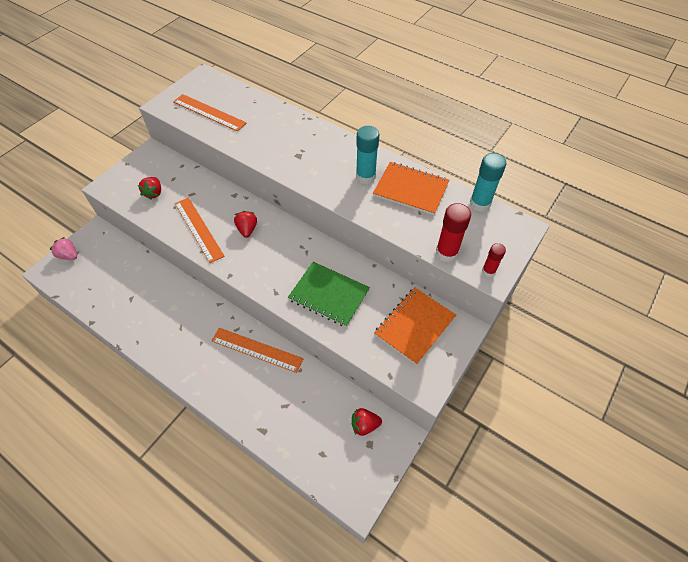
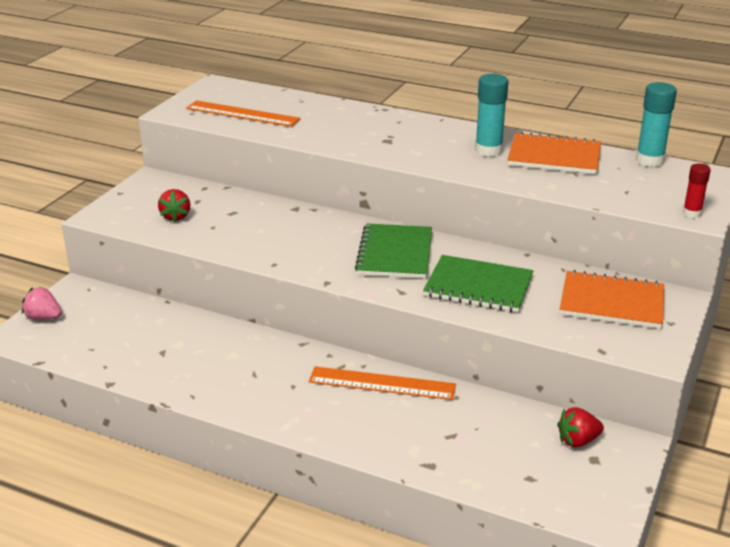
camera: 10 degrees left, 25 degrees down
orange ruler [175,197,225,263] -> none
red strawberry [234,211,257,238] -> none
orange notebook [374,287,456,365] -> orange notebook turned 75 degrees clockwise [560,270,664,329]
red glue stick [436,203,471,262] -> none
none -> green notebook [355,223,432,279]

